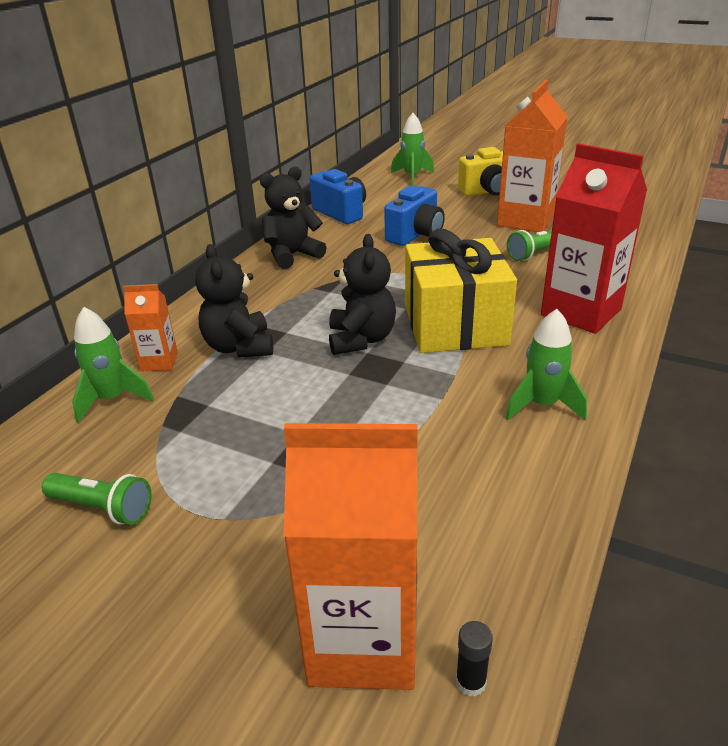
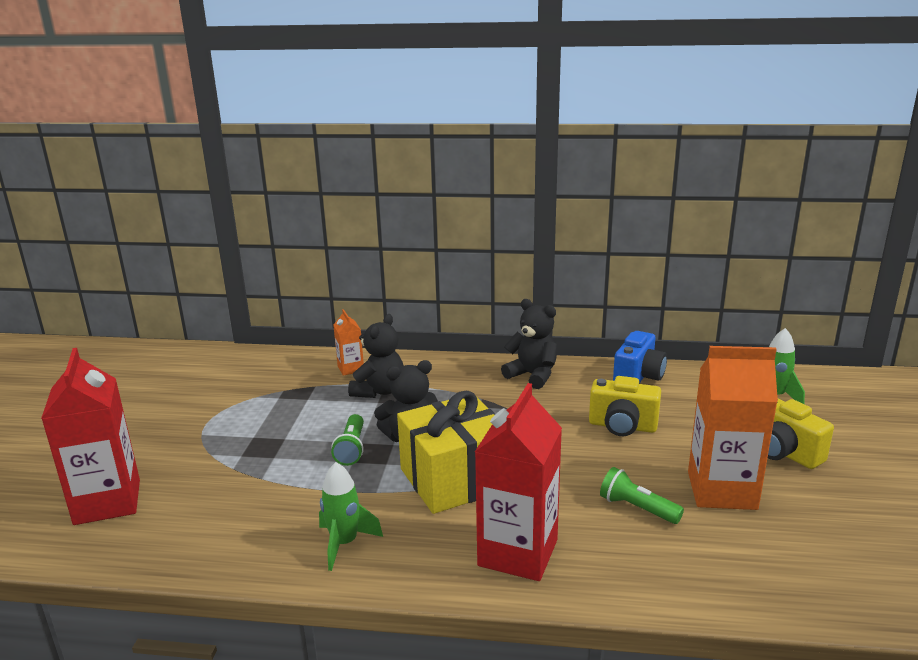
camera: 70 degrees right, 10 degrees down
green flashlight [42,473,152,525] -> green flashlight moved to [331,414,364,466]
green rocket [72,307,154,423] -> none
black teddy bear [195,244,273,357] -> black teddy bear turned 150 degrees clockwise [348,314,403,398]
orange carton [284,423,418,690] -> red carton [41,348,140,525]
blue camera [384,186,445,246] -> yellow camera [589,376,661,436]
black glue stick [456,621,493,697] -> none

